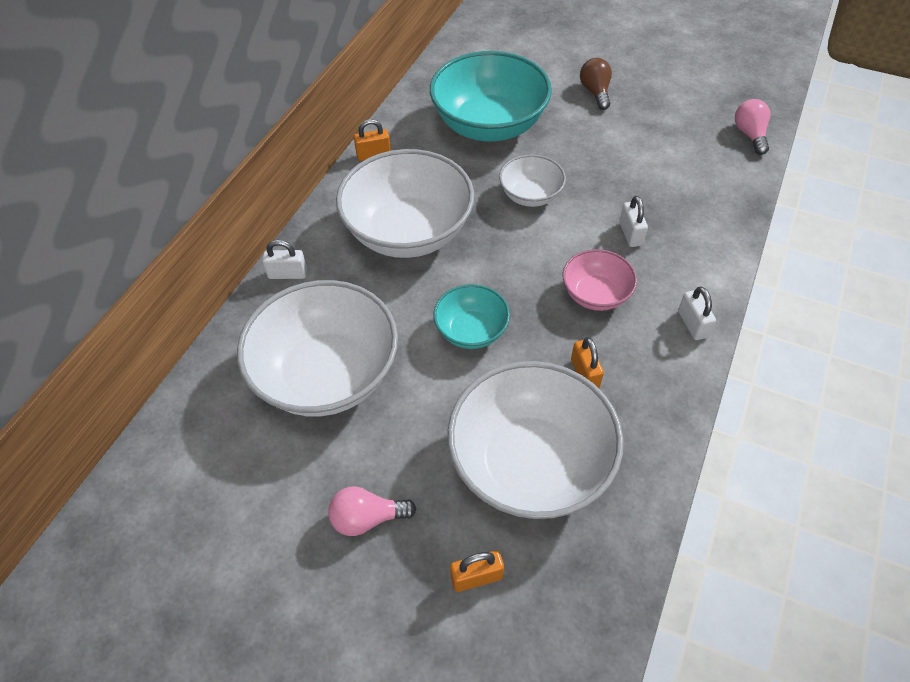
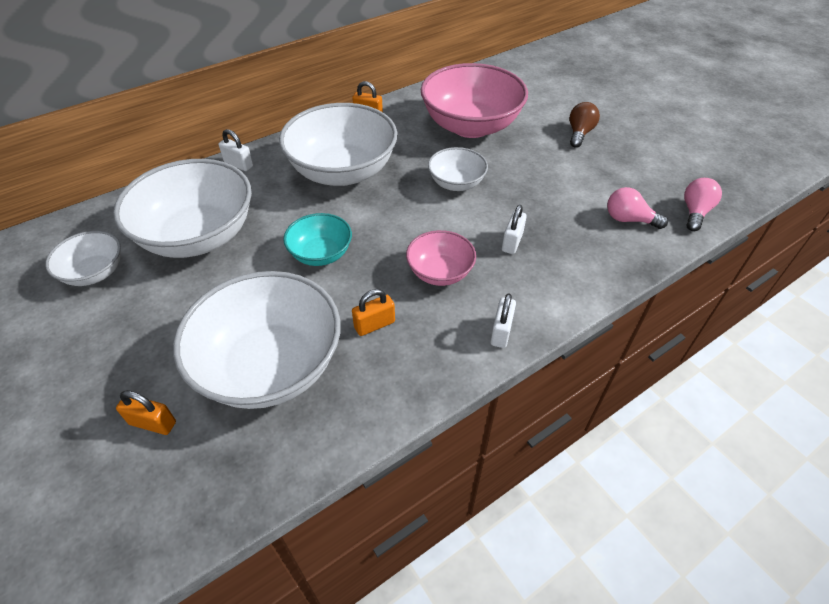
camera: 30 degrees right, 5 degrees down
pink light bulb [328,486,416,536] -> pink light bulb moved to [607,187,668,229]
turquoise bowl [430,51,552,142] -> pink bowl [421,63,528,138]
orange padlock [571,337,604,388] -> orange padlock turned 45 degrees clockwise [352,289,395,336]
none -> white bowl [45,231,121,286]

